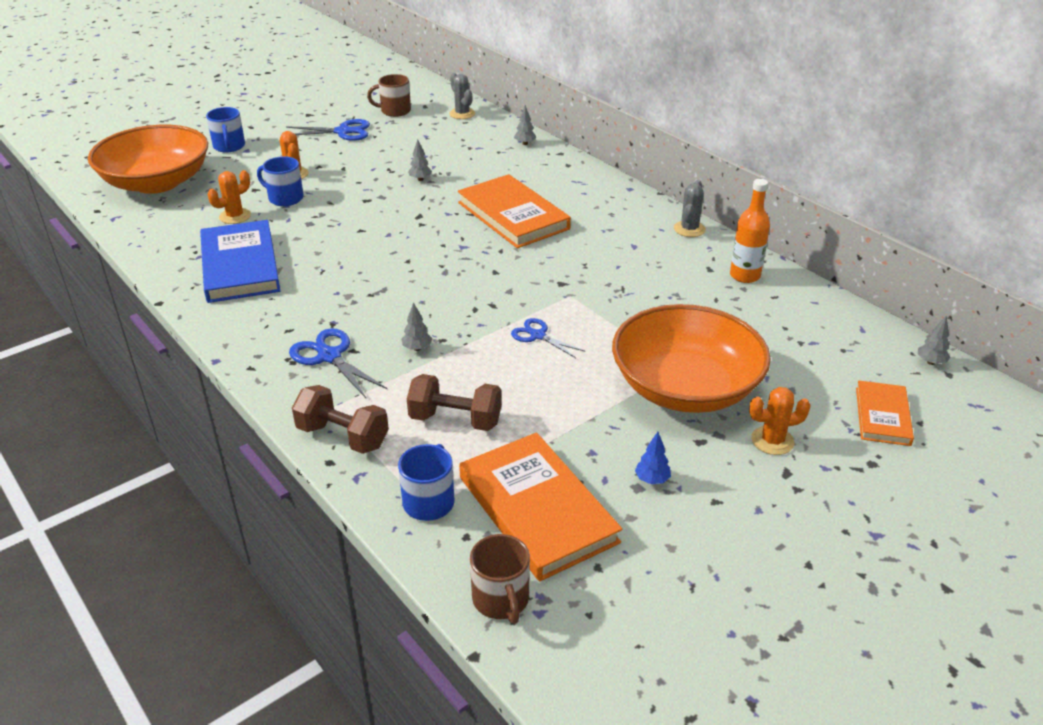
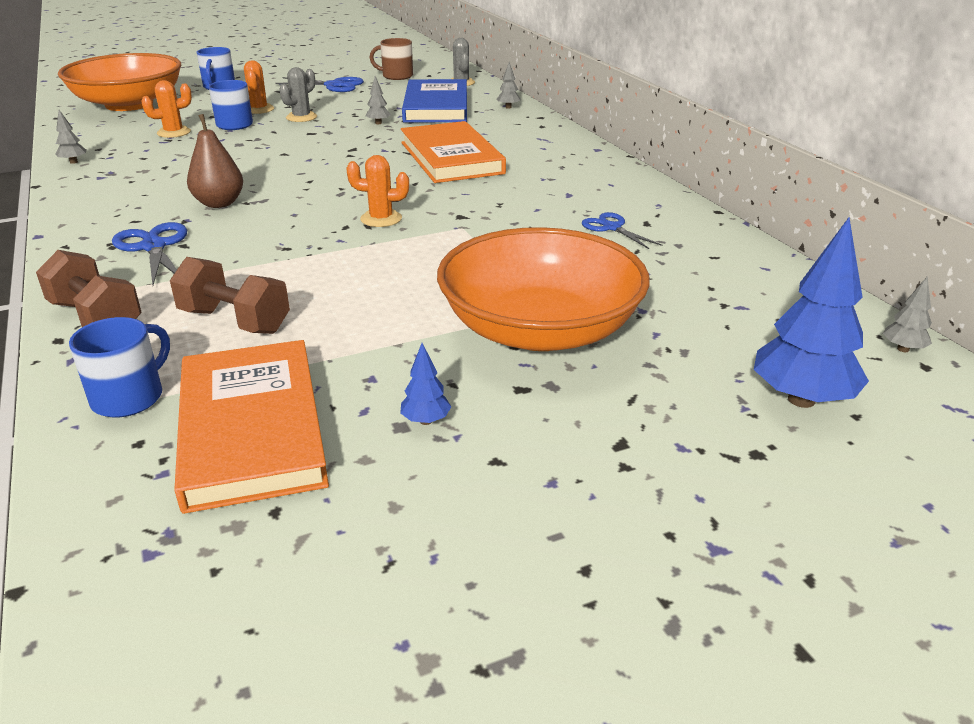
camera: 15 degrees right, 5 degrees down
blue book [200,220,280,303] -> blue book moved to [402,79,467,123]
grey tree [401,302,432,351] -> grey tree moved to [55,110,87,164]
brown mug [470,534,530,624] -> none
blue scissors [511,318,585,358] -> blue scissors moved to [582,212,662,249]
grey cactus [674,180,706,237] -> grey cactus moved to [279,67,317,122]
orange bottle [730,179,770,283] -> none
orange cactus [749,387,811,455] -> orange cactus moved to [346,155,409,227]
orange book [856,381,914,446] -> blue tree [754,217,869,408]
none -> brown pear [187,114,243,208]

